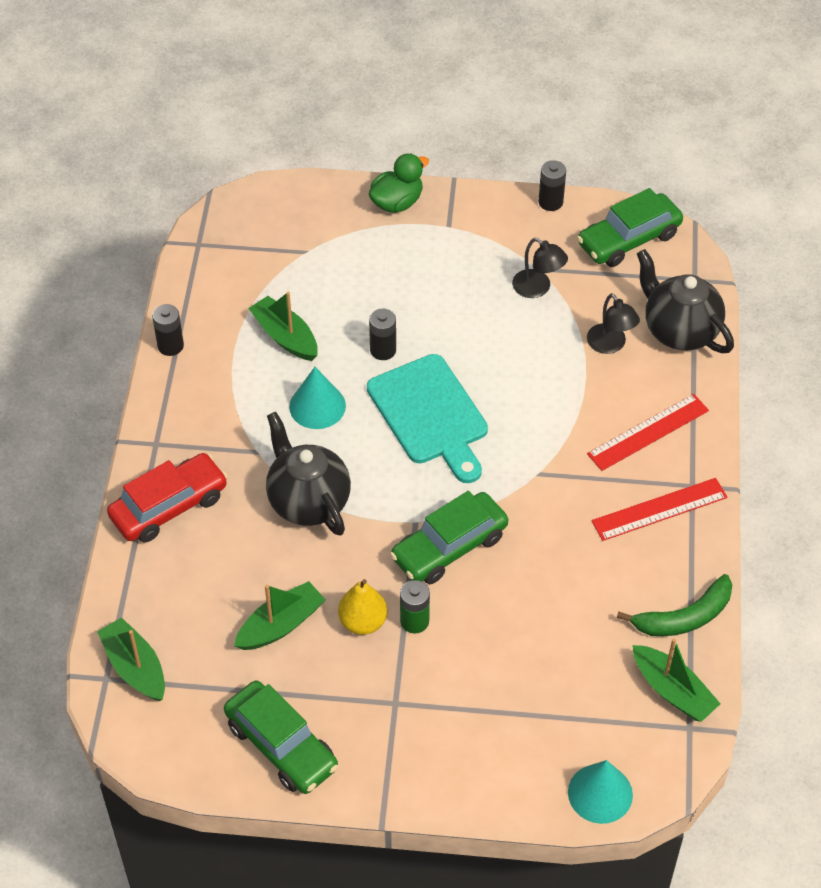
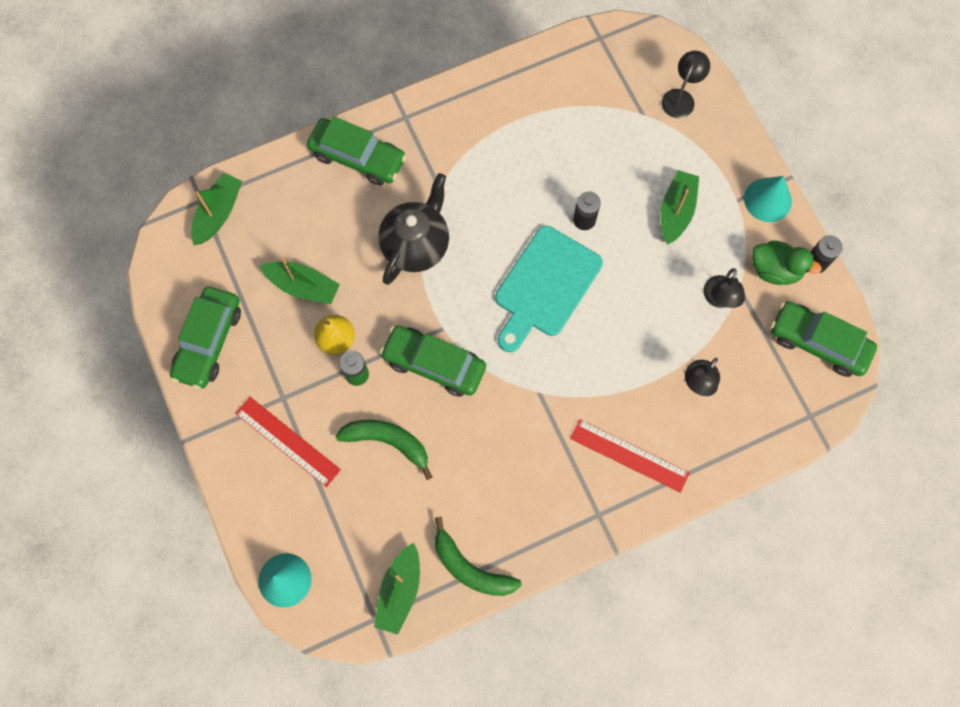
camera: 60 degrees right, 20 degrees up
red car [107,453,228,543] -> green car [307,116,406,186]
black battery [152,304,184,356] -> none
green boat [248,292,318,361] -> green boat moved to [660,170,699,245]
turquoise cone [289,367,346,429] -> turquoise cone moved to [744,176,792,222]
green duck [369,153,429,213] -> green duck moved to [752,240,822,285]
red ruler [592,478,727,541] -> red ruler moved to [235,397,341,487]
black teapot [637,249,734,353] -> none
none -> green banana [335,420,432,480]
none -> black lamp [662,51,710,118]

